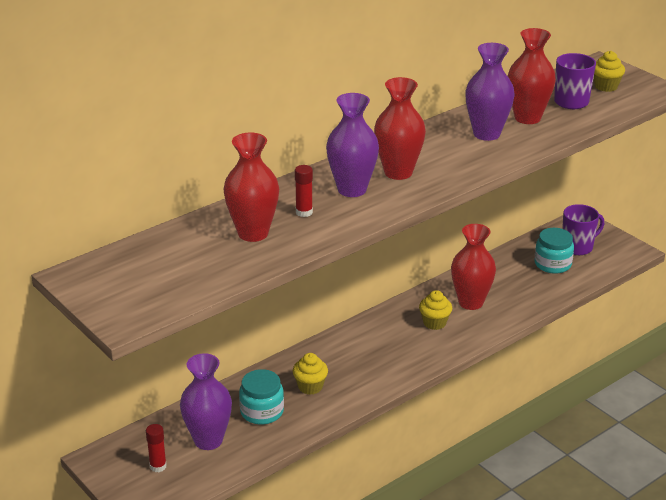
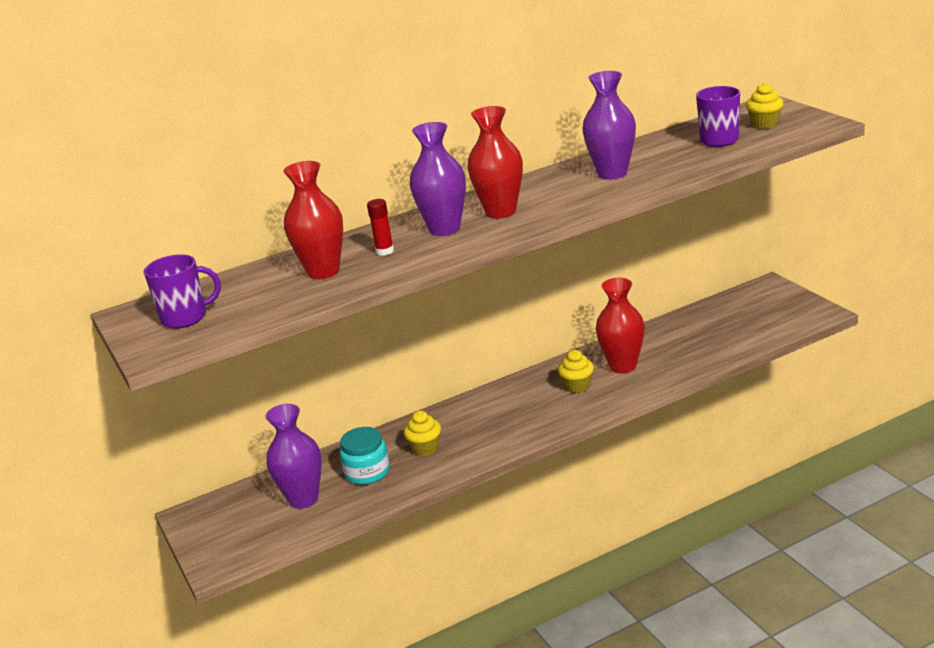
camera: 15 degrees right, 5 degrees down
red glue stick [146,424,167,472] -> none
red vase [508,28,556,124] -> none
turquoise jar [535,228,574,274] -> none
purple mug [562,204,604,255] -> purple mug moved to [143,254,221,329]

